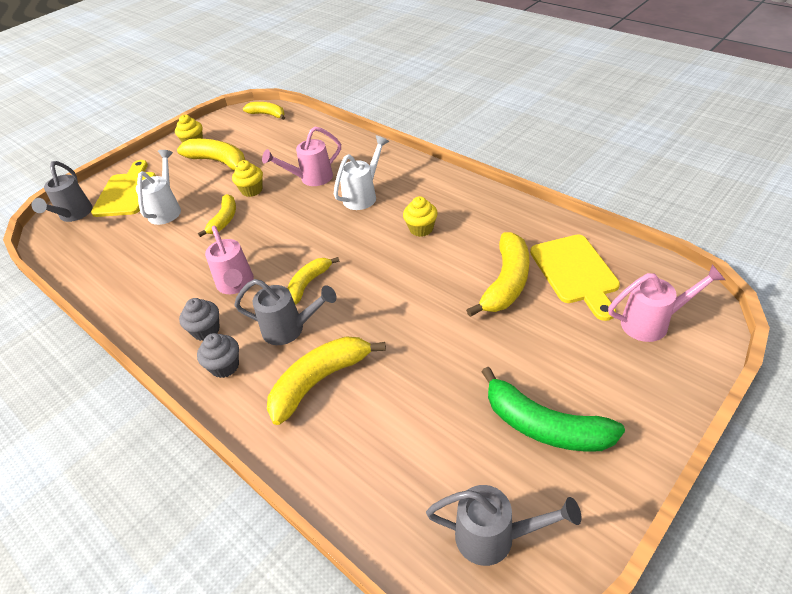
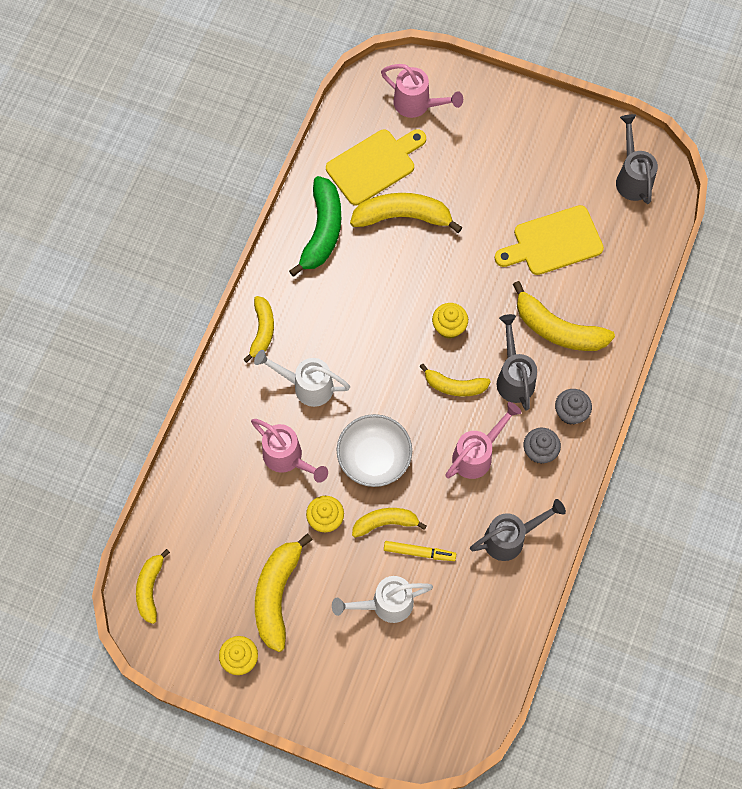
camera: 115 degrees left, 25 degrees up
grey watering can [32,161,93,222] -> grey watering can moved to [470,499,566,561]
yellow cutting board [91,160,156,217] -> yellow cutting board moved to [495,205,604,275]
yellow cupcake [403,196,438,237] -> yellow cupcake moved to [432,303,468,339]
green banana [482,367,625,452] -> green banana moved to [289,176,341,277]
pink watering can [608,264,725,342] -> pink watering can turned 150 degrees clockwise [381,64,463,118]
none -> yellow banana [243,296,274,363]
none -> white bowl [337,414,412,487]
none -> yellow marker [384,541,456,561]

